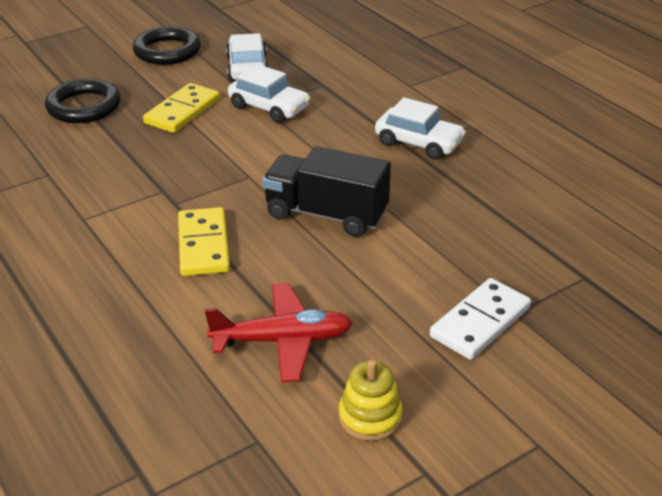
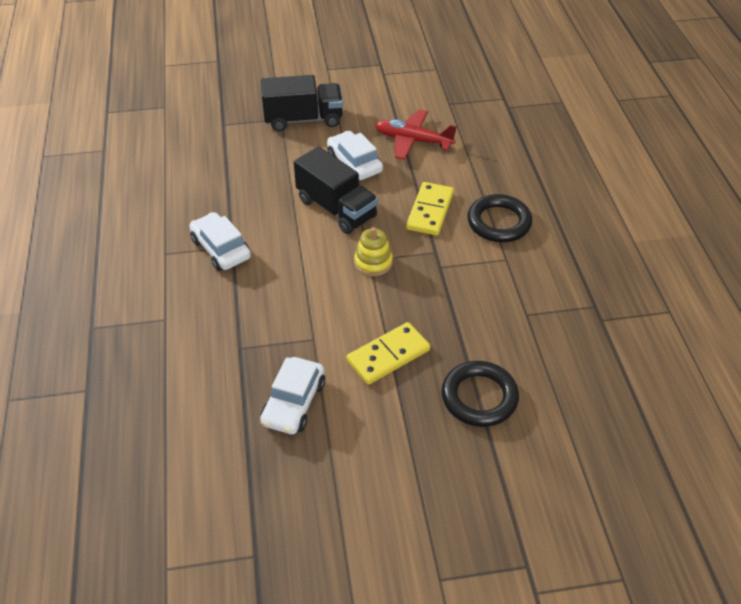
camera: 155 degrees left, 10 degrees up
black ring [133,26,201,65] -> black ring moved to [467,194,532,242]
white car [228,64,311,123] -> white car moved to [327,131,383,180]
yellow stacking toy [339,360,403,441] -> yellow stacking toy moved to [354,227,393,276]
white domino [430,278,531,360] -> black truck [261,75,343,131]

